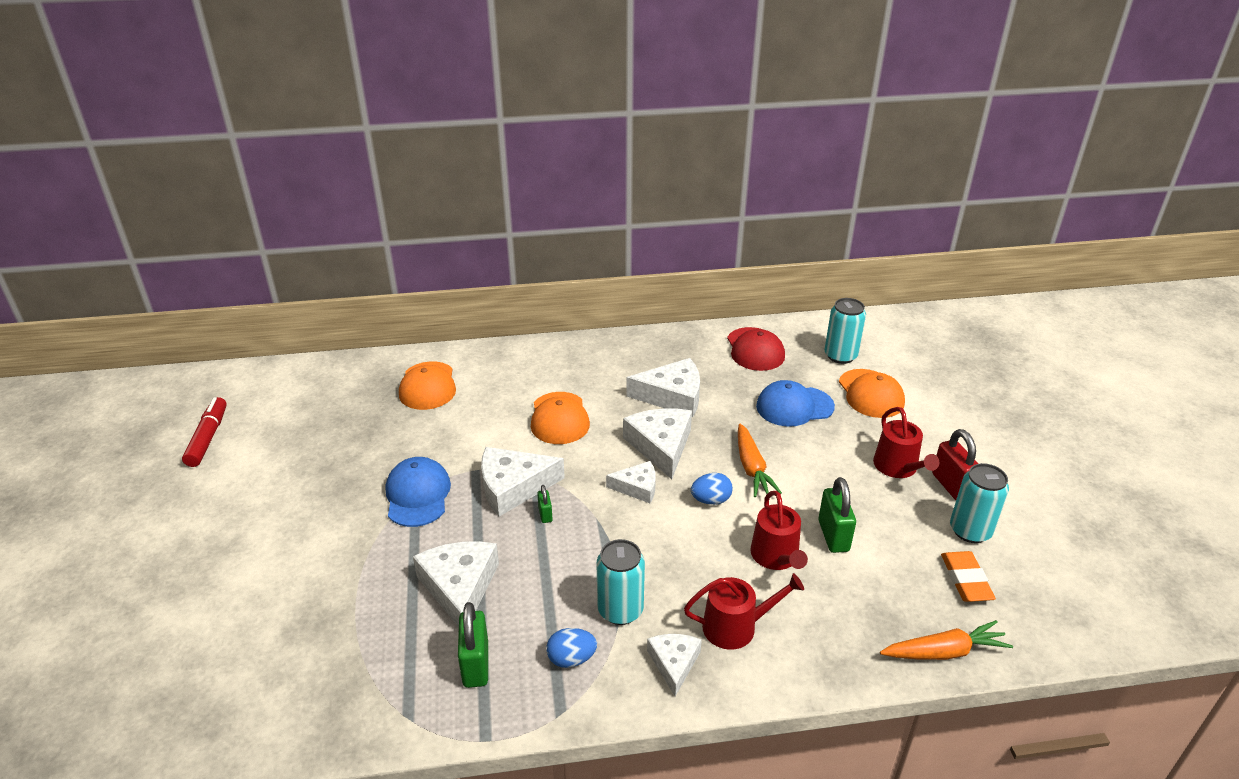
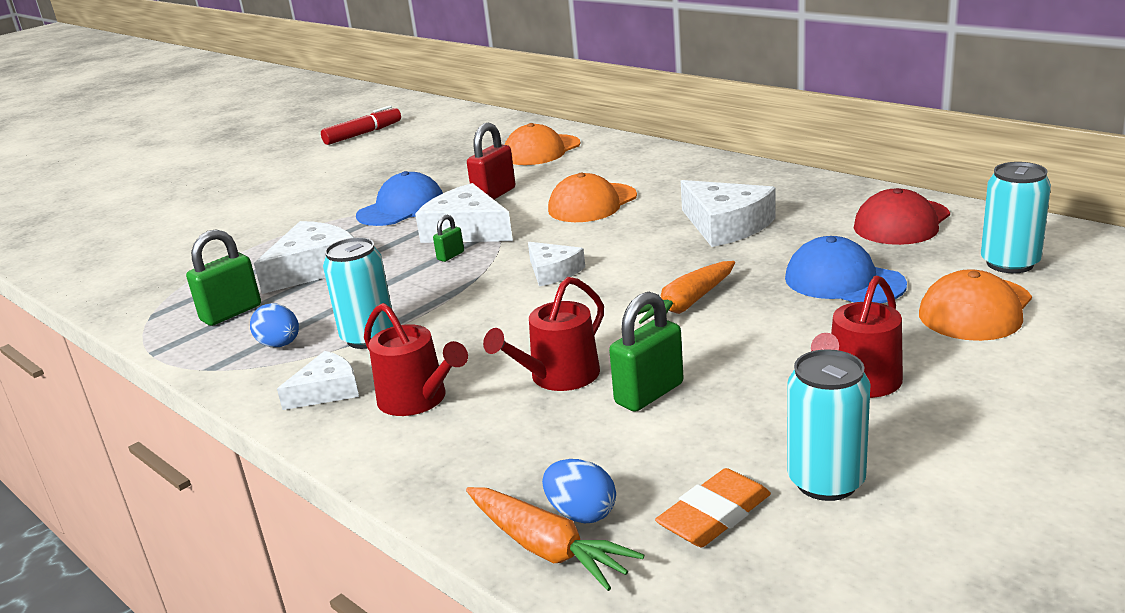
camera: 55 degrees right, 10 degrees down
white cheese [623,408,692,479] -> none
blue egg [691,473,733,505] -> blue egg moved to [542,459,616,523]
red padlock [932,429,978,500] -> red padlock moved to [467,123,515,200]

